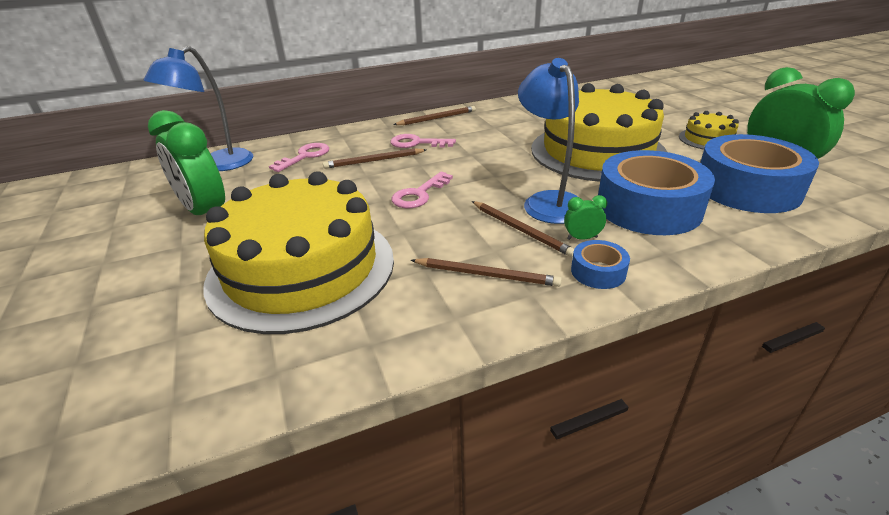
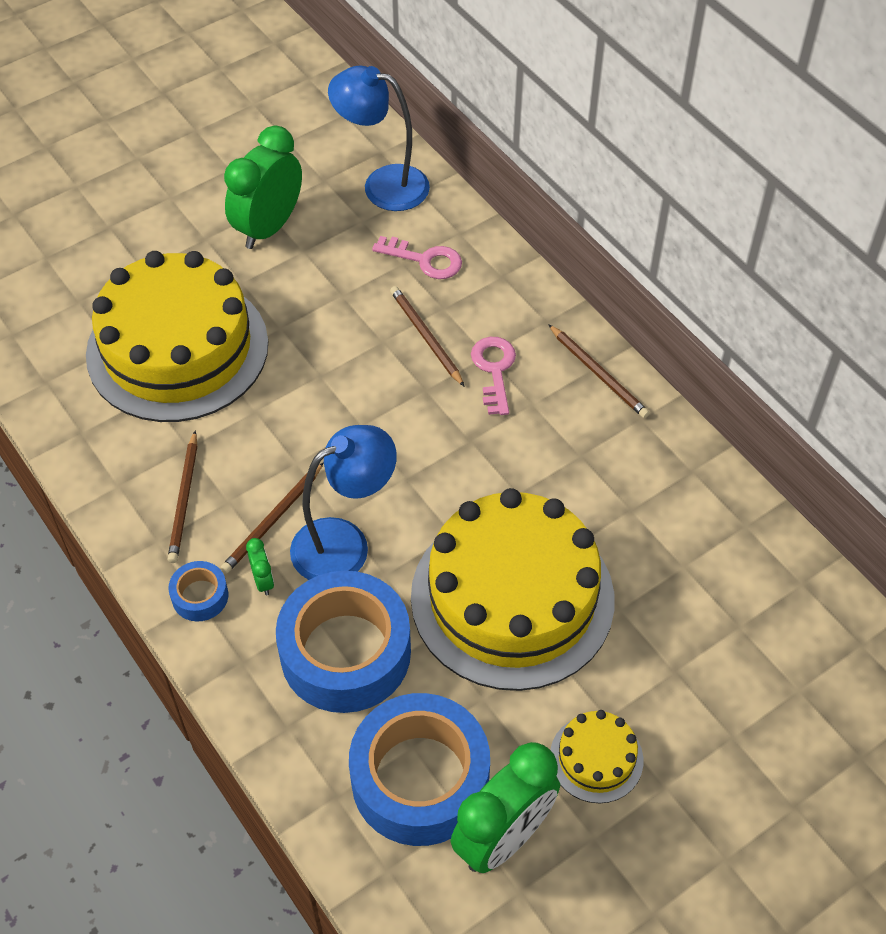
camera: 75 degrees right, 20 degrees up
pink key [391,172,453,208] -> none

